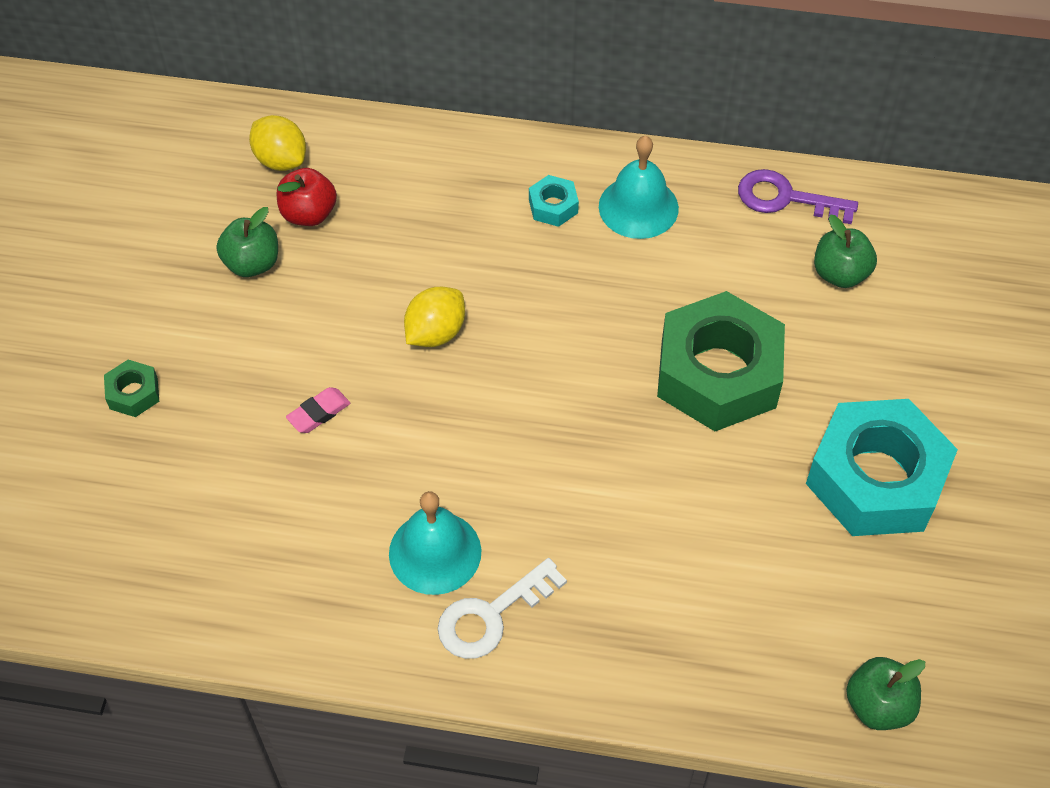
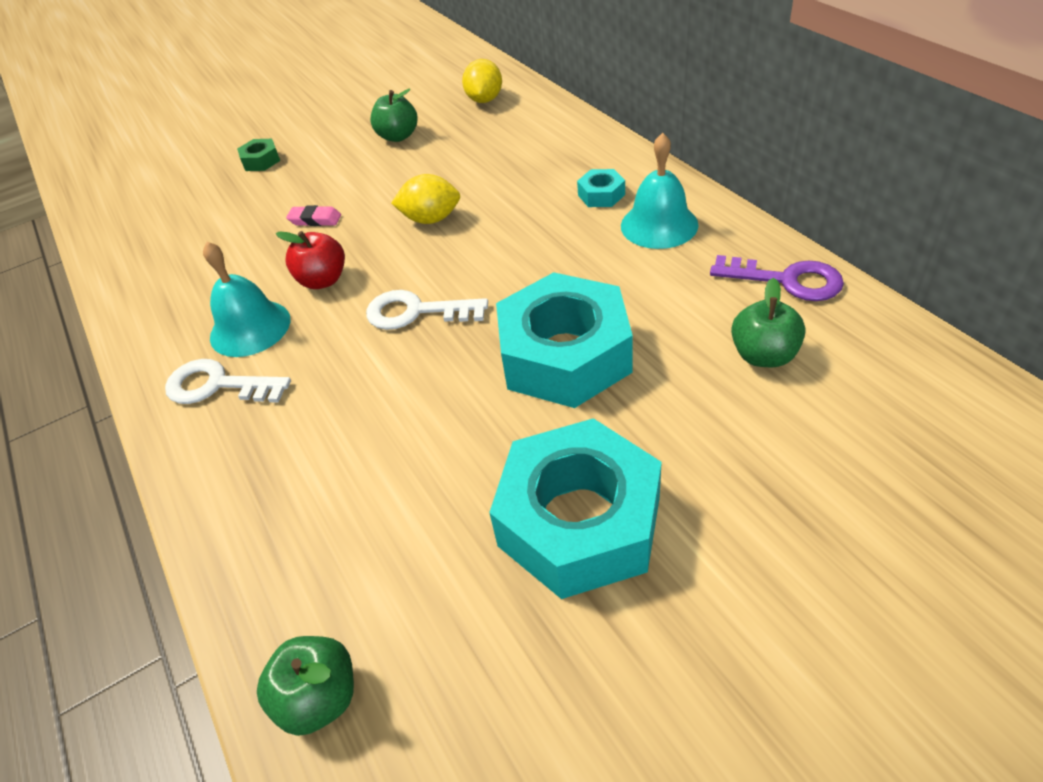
camera: 55 degrees right, 10 degrees down
red apple [277,168,337,226] -> red apple moved to [276,231,345,289]
green nut [657,291,785,431] -> turquoise nut [496,272,633,408]
purple key [738,169,858,224] -> purple key turned 135 degrees clockwise [710,255,844,301]
none -> white key [366,290,488,330]

